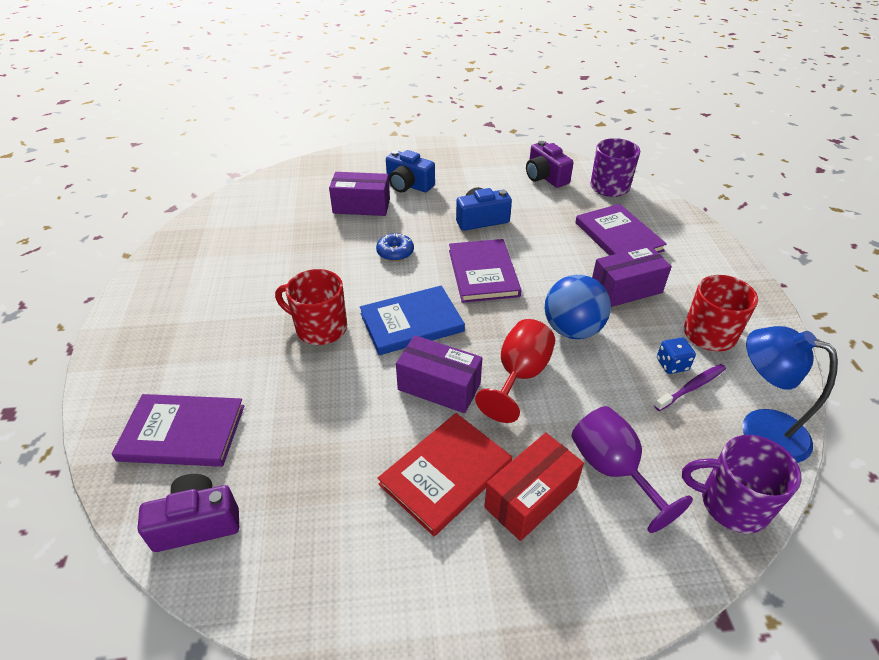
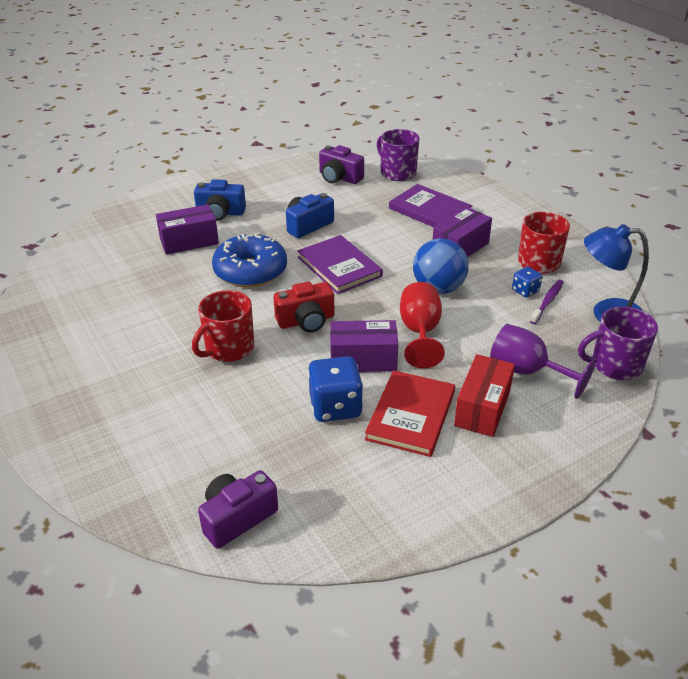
camera: 25 degrees left, 5 degrees down
purple book [112,394,245,467] -> none
red mug [275,269,347,345] -> red mug turned 45 degrees counterclockwise [192,290,254,362]
blue book [360,285,465,355] -> red camera [273,282,335,332]
blue donut [376,233,414,261] -> blue donut [212,232,287,288], size x2.05
none -> blue dice [308,356,363,422]

